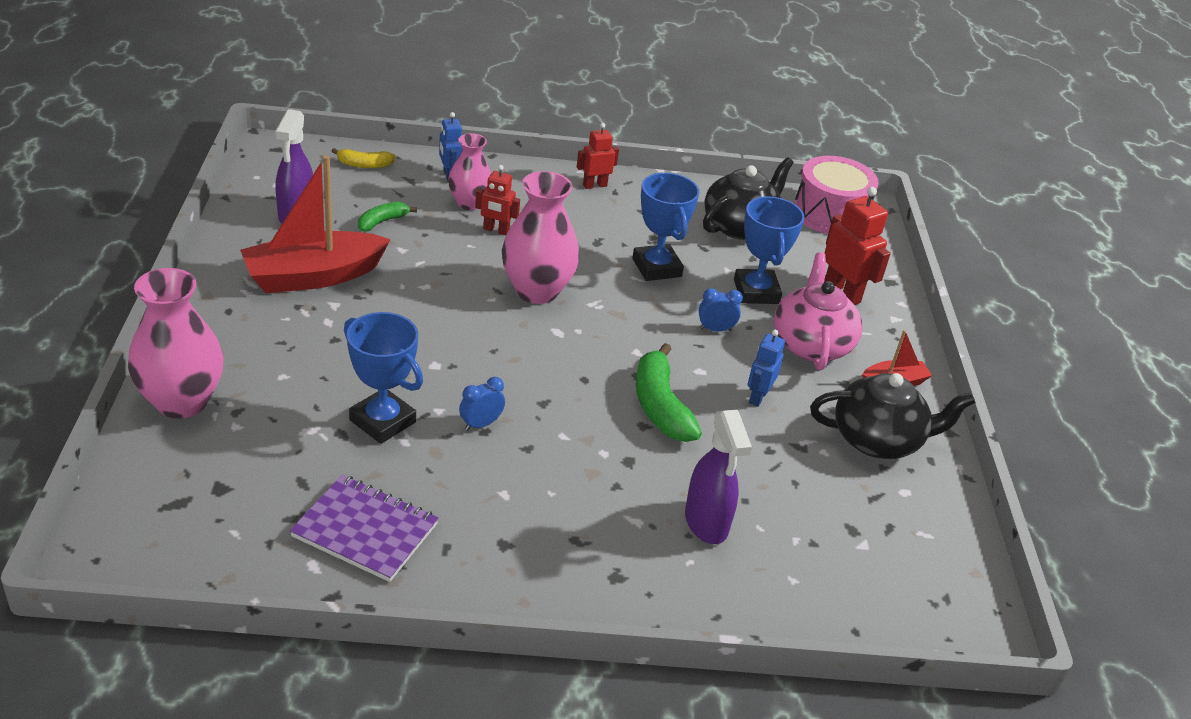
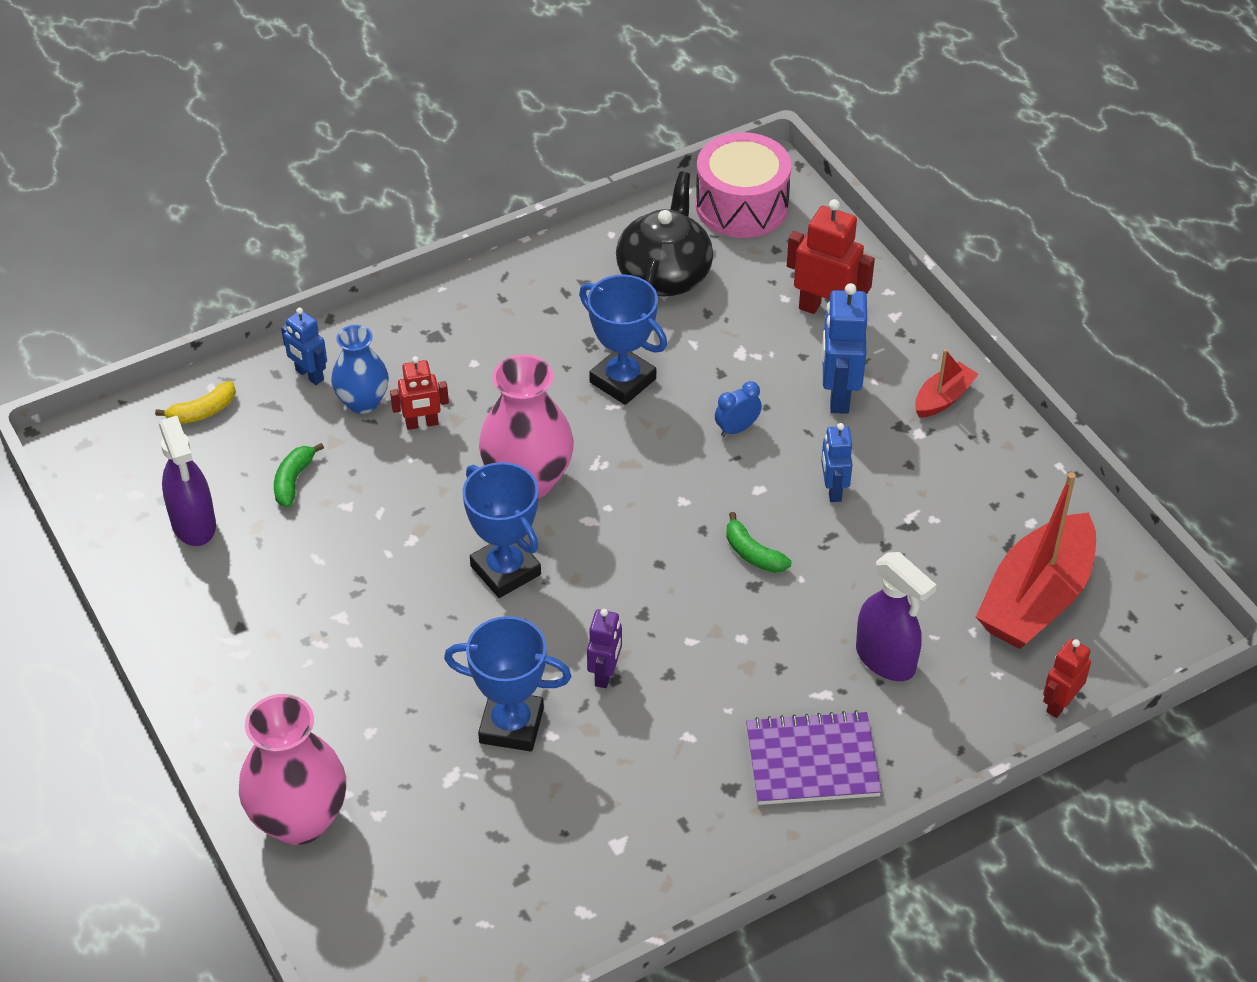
camera: 25 degrees left, 10 degrees up
red boat [240,155,391,293] -> red boat moved to [976,472,1096,649]
purple notebook [290,475,439,582] -> purple notebook moved to [746,710,882,805]
pink vase [448,133,491,210] -> blue vase [331,325,389,414]
blue clock [459,377,505,431] -> purple robot [587,609,622,688]
red robot [577,123,619,189] -> red robot moved to [1043,639,1091,718]
green banana [636,343,702,442] -> green banana [726,512,791,573], size x0.56
blue trophy [734,196,805,304] -> blue trophy moved to [463,462,541,598]
pink teapot [774,253,862,370] -> blue robot [822,283,867,414]
black teapot [810,373,975,459] -> none

